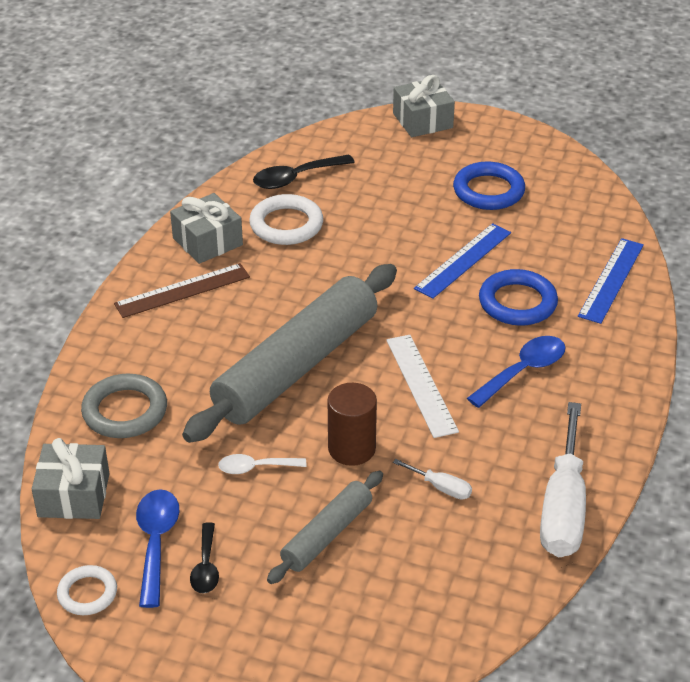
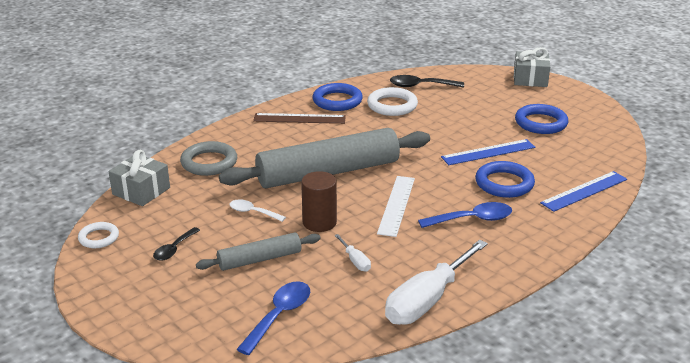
camera: 30 degrees right, 10 degrees down
blue spoon [136,489,180,608] -> blue spoon moved to [237,281,310,355]
grey gift [170,193,243,264] -> blue ring [313,83,363,111]

